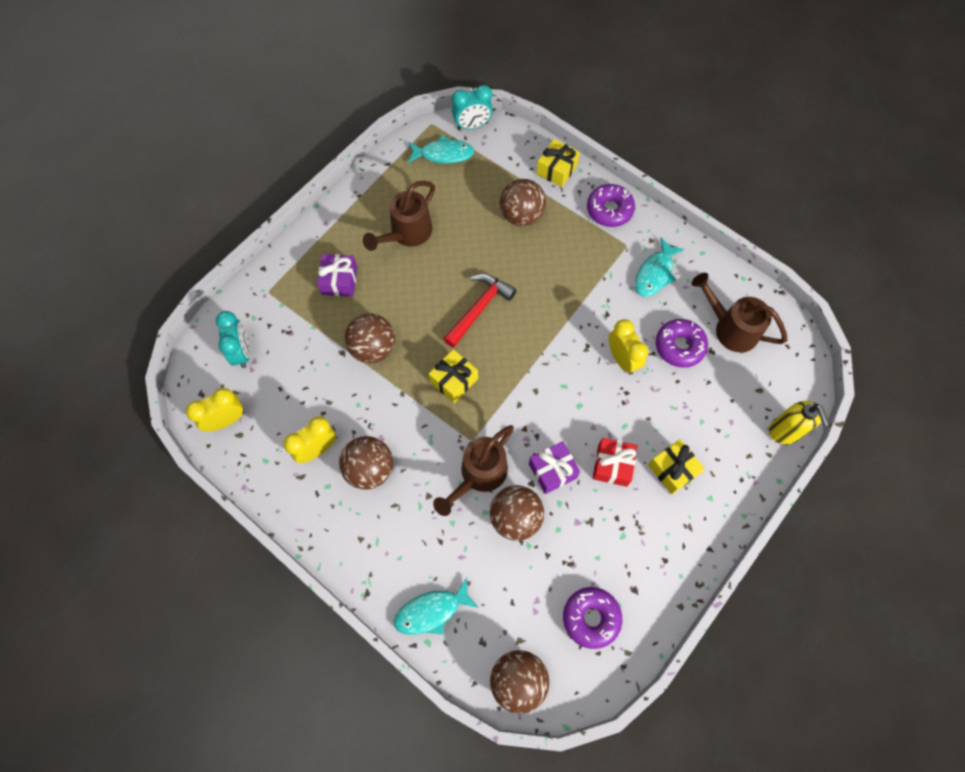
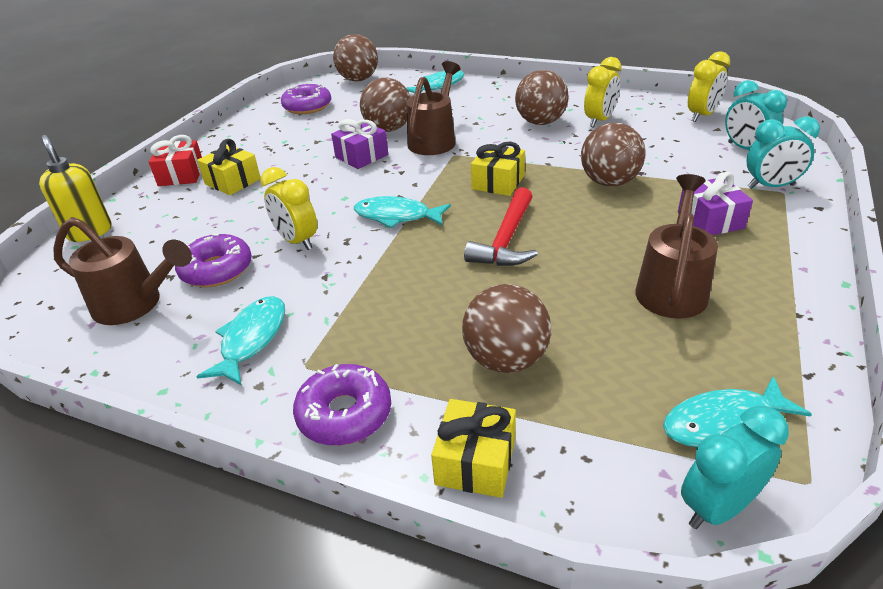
camera: 165 degrees right, 30 degrees down
red gift [593,438,637,487] -> red gift moved to [149,135,202,186]
none -> turquoise fish [354,196,451,228]
none -> turquoise clock [747,117,820,189]

